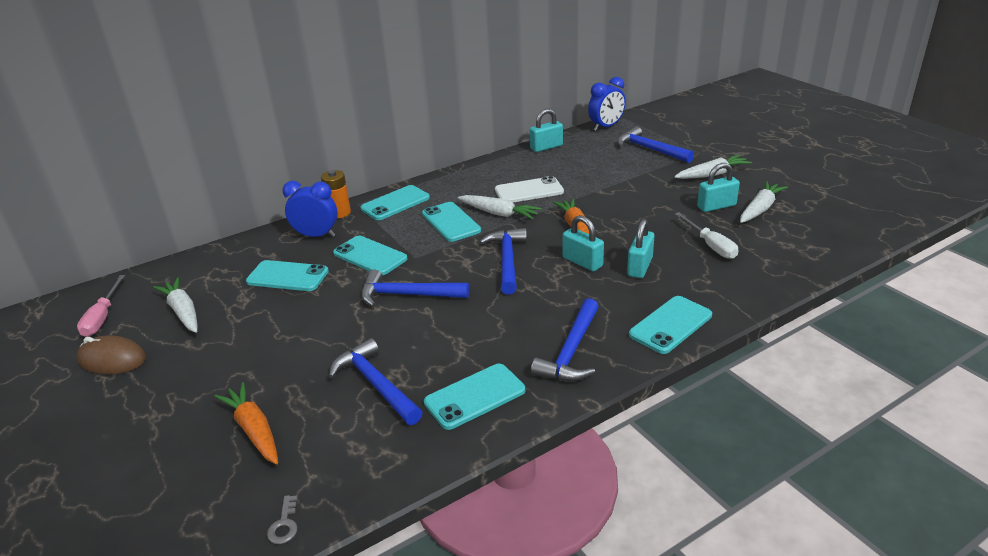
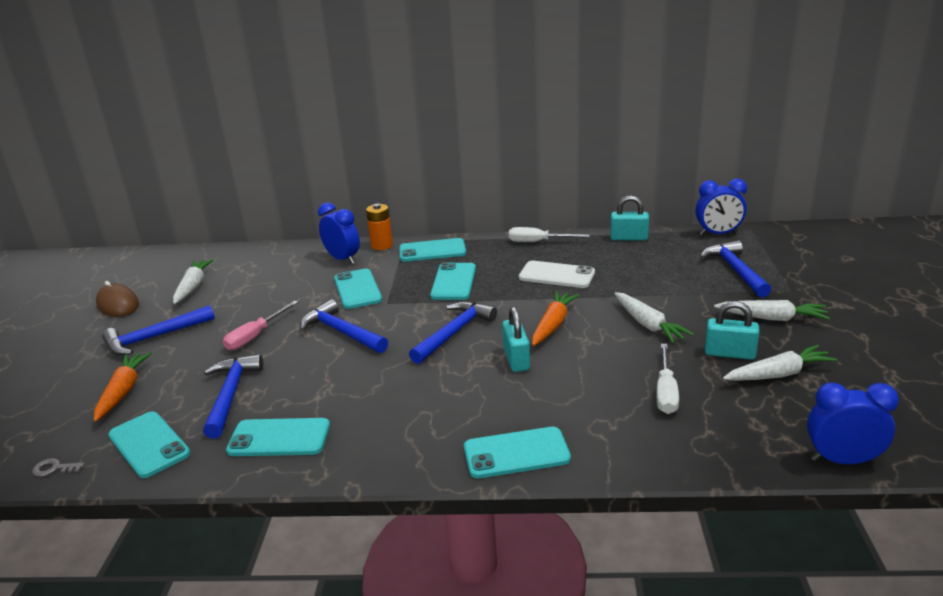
camera: 35 degrees right, 5 degrees down
pink screwdriver [77,275,126,337] -> pink screwdriver moved to [223,301,298,350]
turquoise phone [246,260,329,291] -> turquoise phone moved to [108,411,190,478]
grey key [267,495,297,544] -> grey key turned 60 degrees clockwise [32,458,85,477]
white carrot [458,195,542,220] -> white carrot moved to [615,292,694,343]
blue hammer [531,298,599,381] -> blue hammer moved to [102,305,215,355]
turquoise padlock [627,219,655,278] -> none
none -> white screwdriver [509,227,590,242]
none -> blue clock [807,382,899,464]

